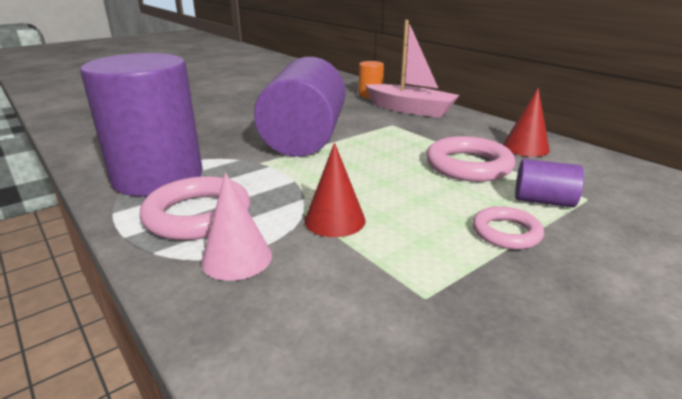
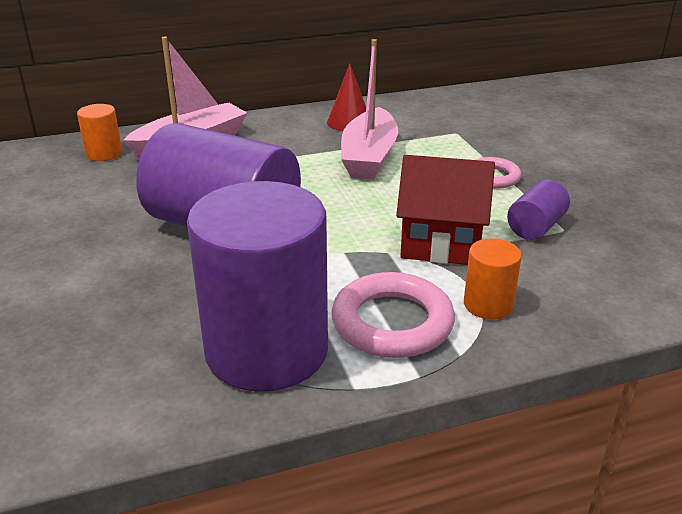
camera: 70 degrees left, 5 degrees up
pink cone [201,173,272,281] -> orange cylinder [464,238,522,320]
red cone [305,143,366,237] -> red house [396,155,495,265]
pink ring [426,136,515,182] -> pink boat [341,39,398,179]
purple cylinder [515,159,584,208] -> purple cylinder moved to [507,180,570,240]

